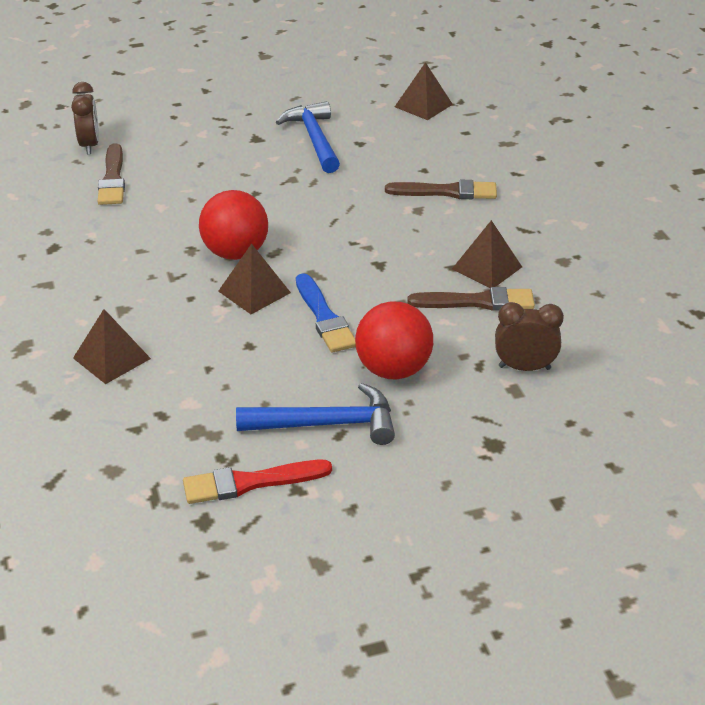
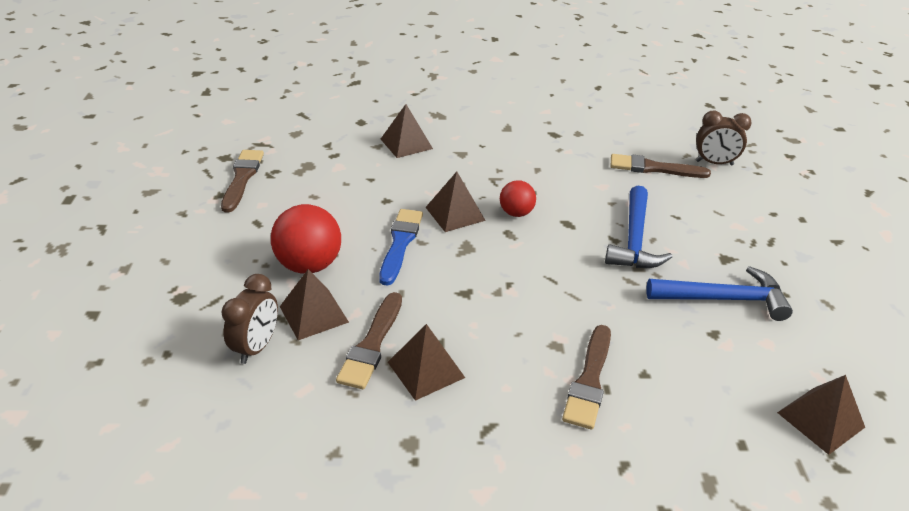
camera: 105 degrees right, 0 degrees up
red brush [183,460,332,504] -> brown brush [221,150,264,213]
red ball [199,190,268,260] -> red ball [500,180,536,217], size x0.59
blue hammer [236,383,395,445] -> blue hammer moved to [605,186,673,268]
blue brush [296,273,356,353] -> blue brush turned 105 degrees clockwise [379,209,423,286]
none -> brown pyramid [280,269,349,340]

